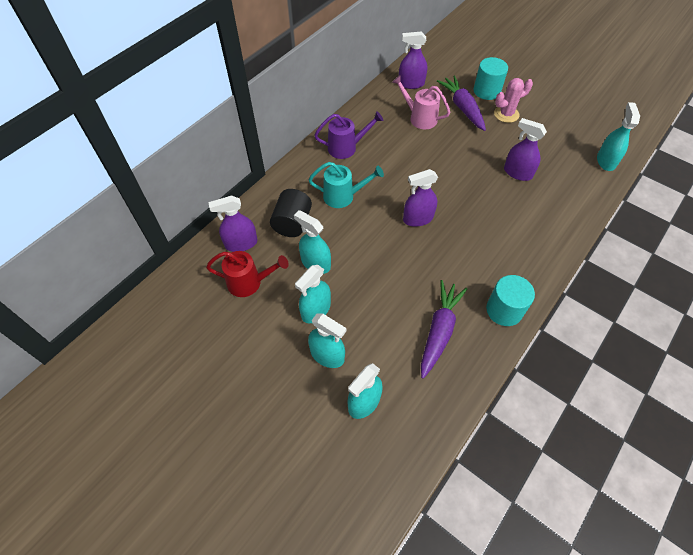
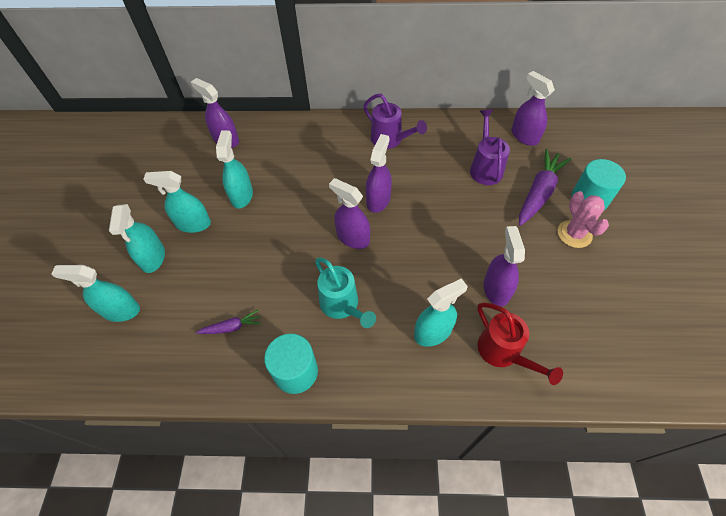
camera: 55 degrees right, 0 degrees up
red watering can [206,251,289,297] -> red watering can moved to [477,303,563,385]
black cylinder [270,189,312,237] -> none
turquoise watering can [309,162,384,208] -> turquoise watering can moved to [315,258,376,328]
pink watering can [392,75,450,129] -> purple watering can [470,109,510,185]
purple carrot [421,280,467,379] -> purple carrot [196,310,261,334], size x0.52
pink cactus [494,78,533,123] -> pink cactus turned 45 degrees clockwise [558,191,609,248]
turquoise spray bottle [597,102,640,171] -> turquoise spray bottle moved to [414,278,468,347]
none -> purple spray bottle [365,134,392,213]

